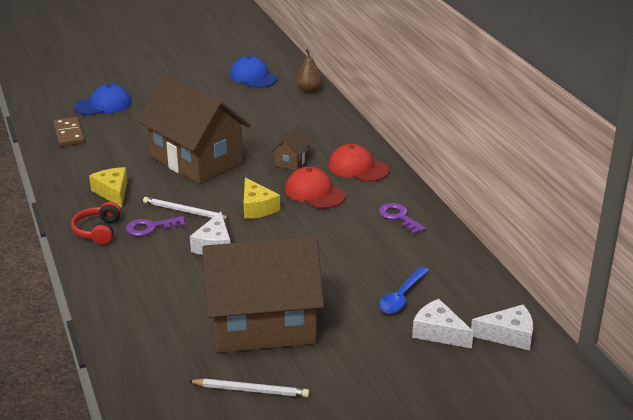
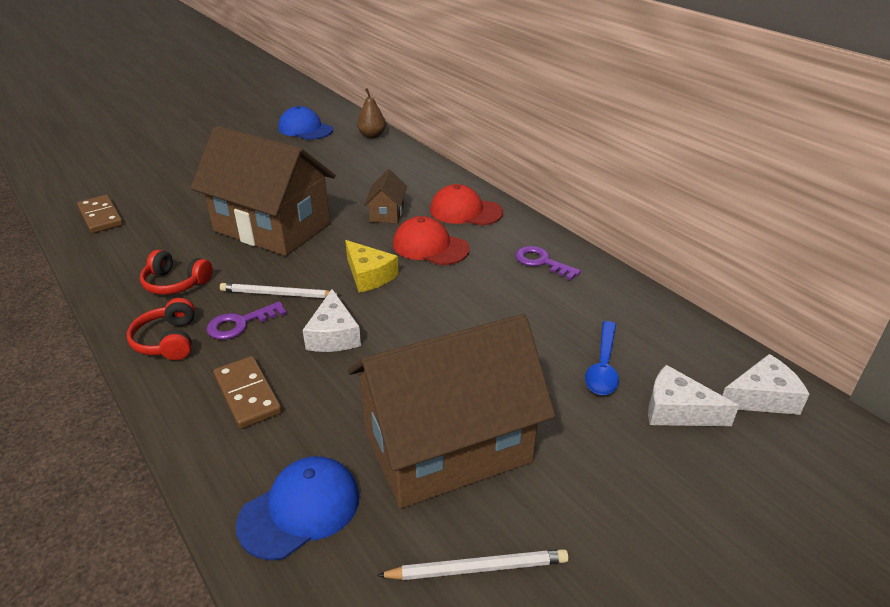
camera: 15 degrees left, 5 degrees up
blue cap [74,84,132,115] -> blue cap moved to [236,456,359,560]
yellow cheese [89,167,127,208] -> red headphones [140,250,213,295]
none -> brown domino [213,356,282,429]

